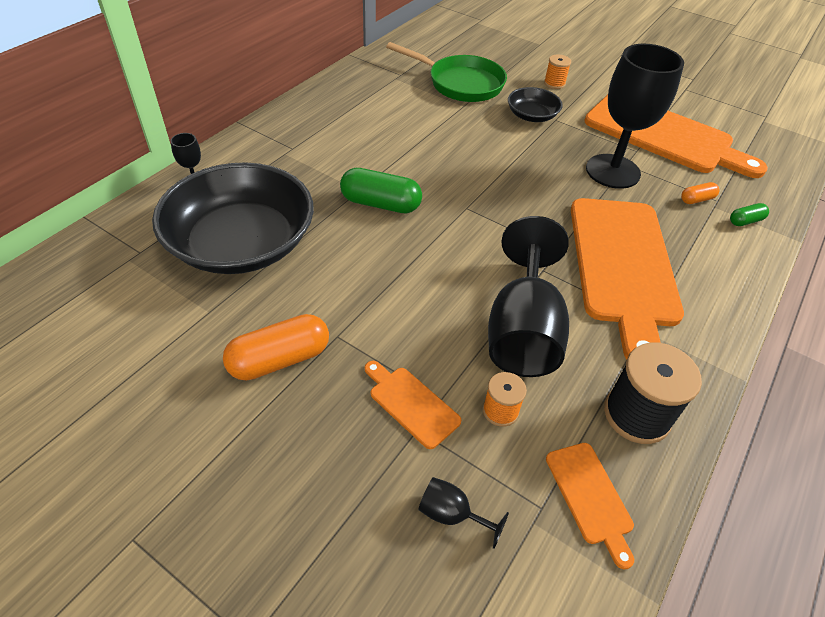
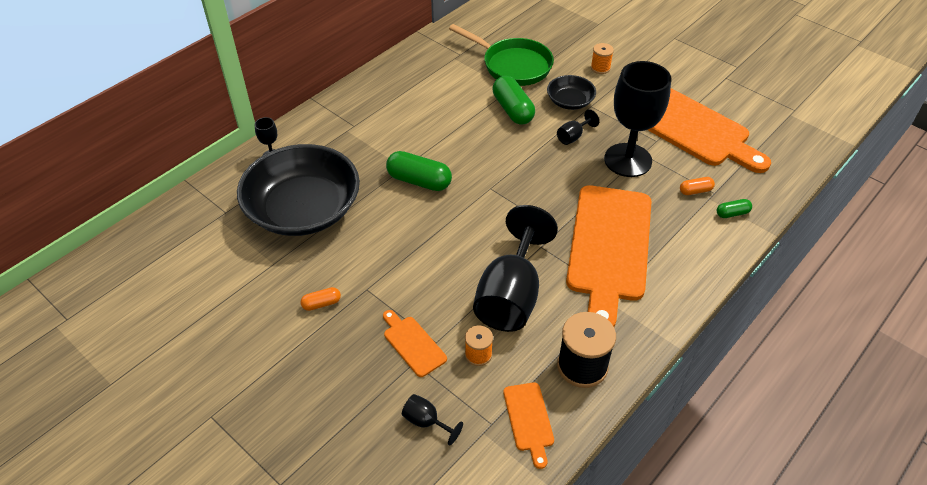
camera: 10 degrees right, 0 degrees up
orange capsule [223,314,329,380] -> orange capsule [300,287,341,311], size x0.51
none -> green capsule [493,76,535,125]
none -> black goblet [557,109,599,145]

